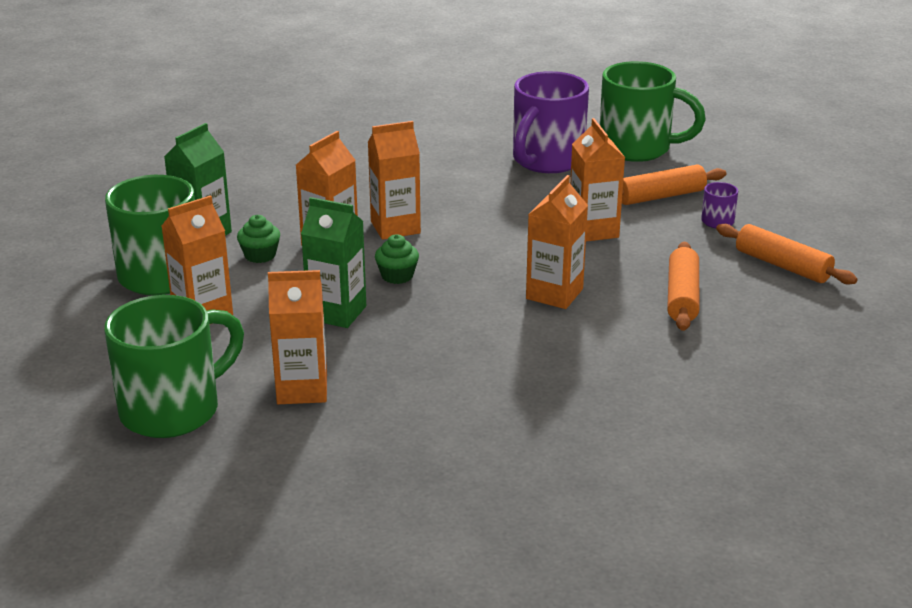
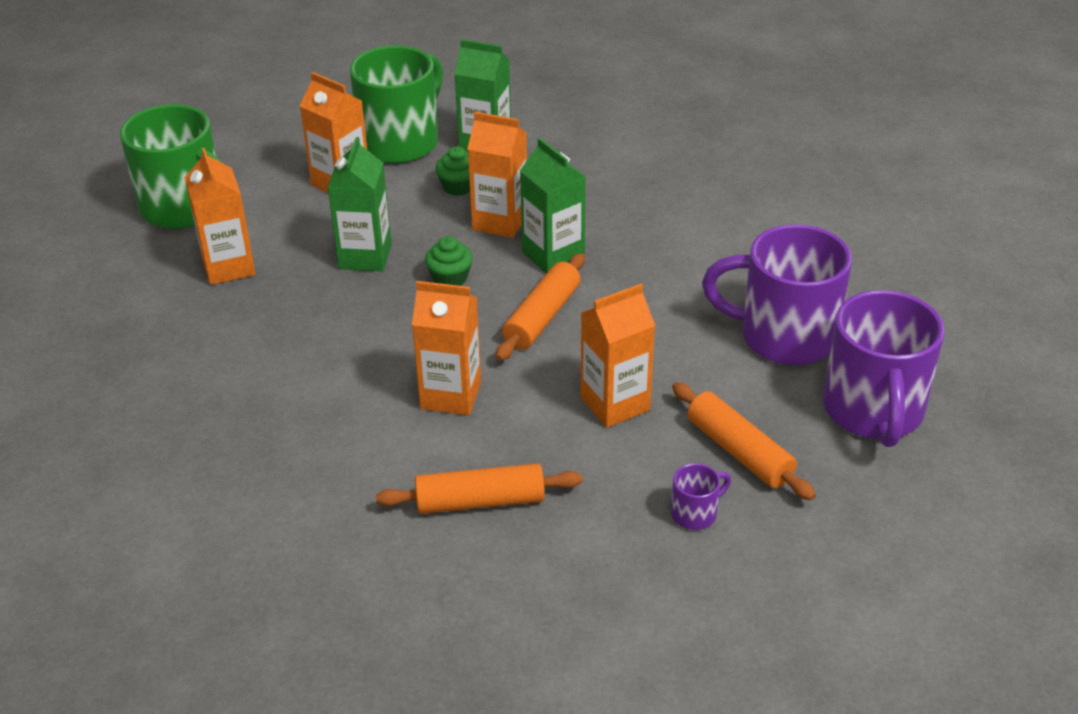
camera: 75 degrees right, 10 degrees up
orange carton [368,121,421,240] -> green carton [520,138,586,273]
green mug [600,61,706,162] -> purple mug [823,290,945,447]
orange rolling pin [716,224,857,285] -> orange rolling pin moved to [496,253,585,361]

